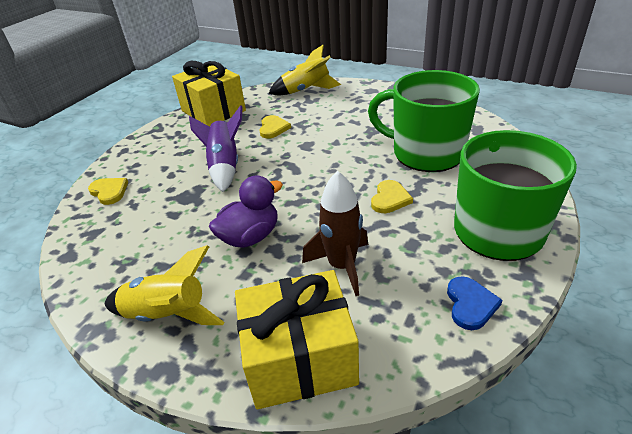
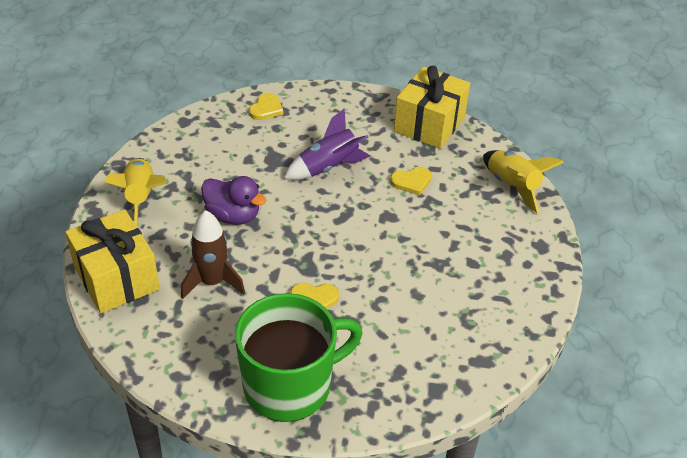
camera: 65 degrees right, 5 degrees up
green mug [368,70,480,172] -> none
blue heart [447,276,503,330] -> none

